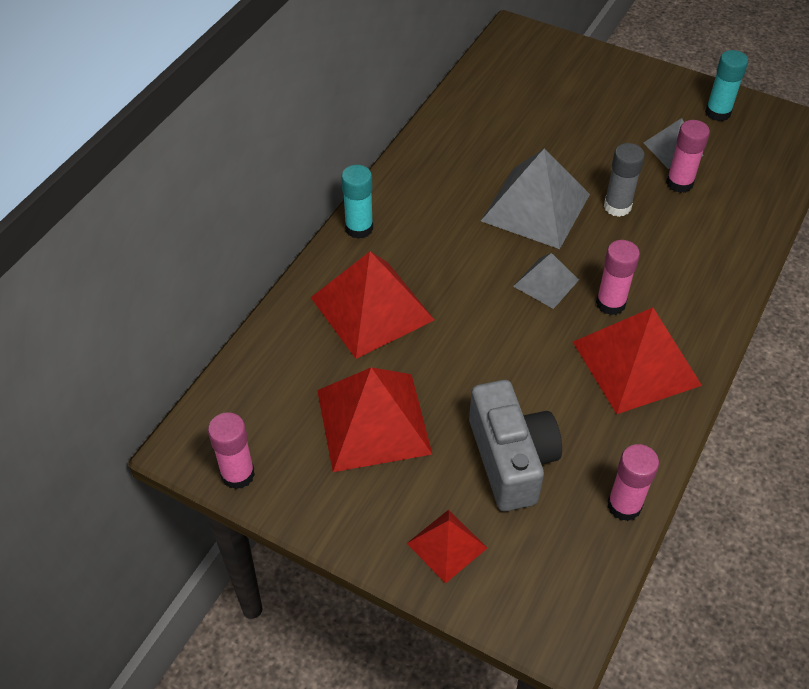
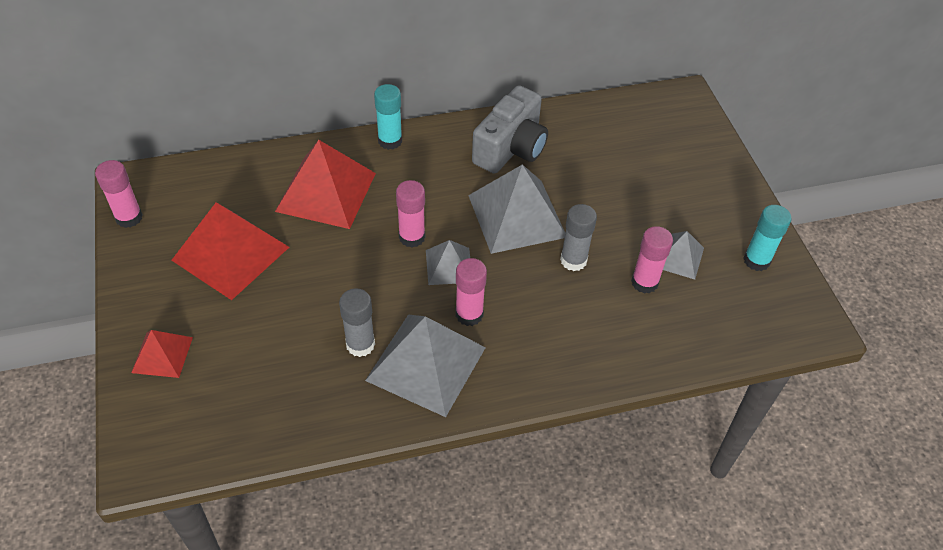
camera: 45 degrees right, 0 degrees up
grey camera [469,380,562,511] -> grey camera moved to [472,85,548,174]
red pyramid [573,307,702,414] -> grey pyramid [365,315,486,417]
pink glue stick [608,444,659,521] -> pink glue stick moved to [396,180,425,247]
none -> grey glue stick [339,288,375,357]

